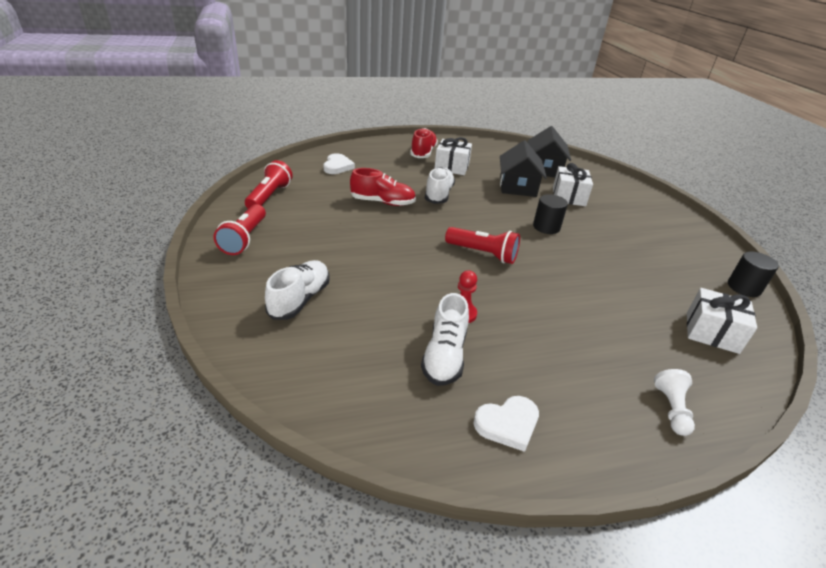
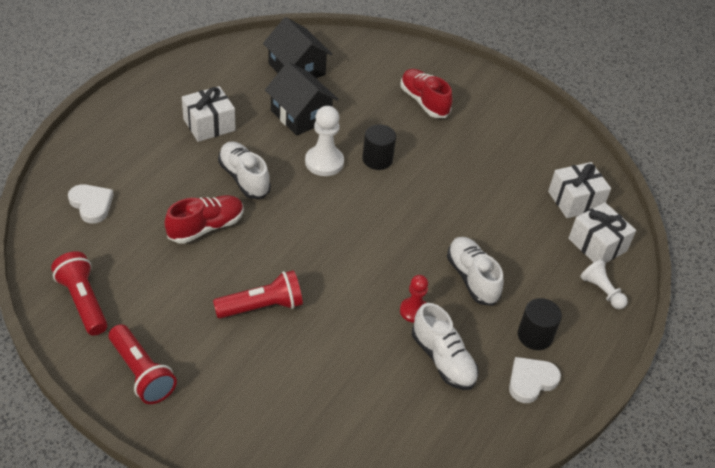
camera: 45 degrees left, 10 degrees up
white shoe [265,260,330,320] -> white shoe moved to [447,237,504,306]
red shoe [410,128,438,158] -> red shoe moved to [401,69,453,118]
red flashlight [445,227,520,264] -> red flashlight moved to [213,270,303,319]
white heart [474,396,539,452] -> white heart turned 150 degrees counterclockwise [509,357,561,403]
white gift [553,163,593,206] -> white gift moved to [568,203,636,263]
black cylinder [728,251,779,297] -> black cylinder moved to [518,298,562,350]
none -> white pawn [305,106,344,176]

